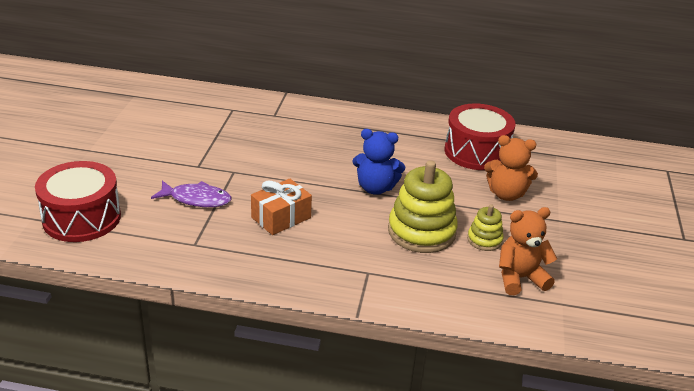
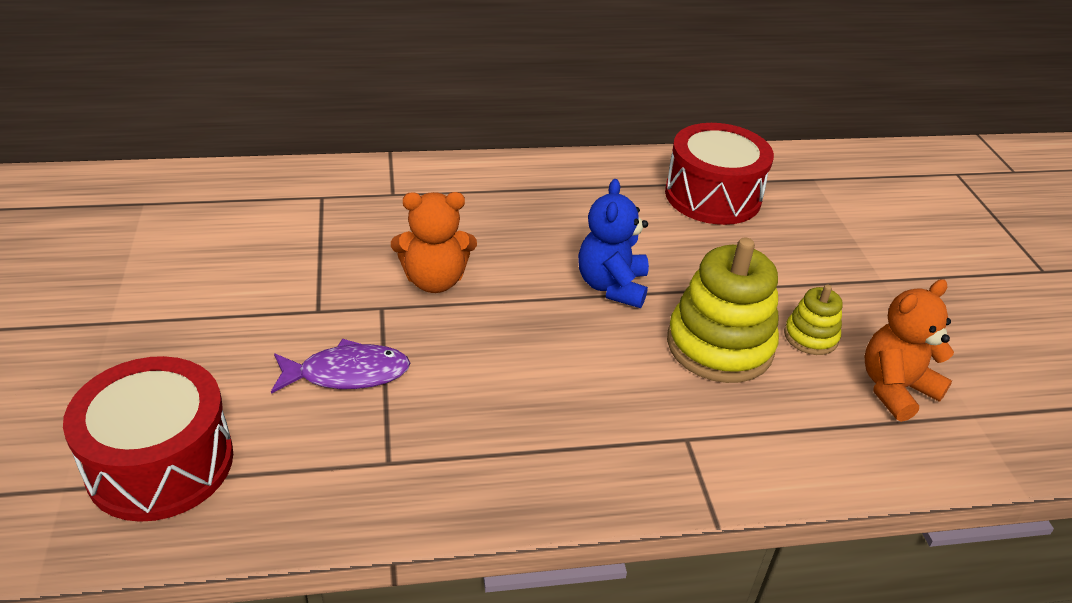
camera: 20 degrees left, 5 degrees up
orange gift [251,178,312,235] -> none
blue teddy bear [352,129,405,195] -> blue teddy bear turned 105 degrees clockwise [578,179,649,308]
orange teddy bear [484,135,538,201] -> orange teddy bear moved to [391,192,477,293]

